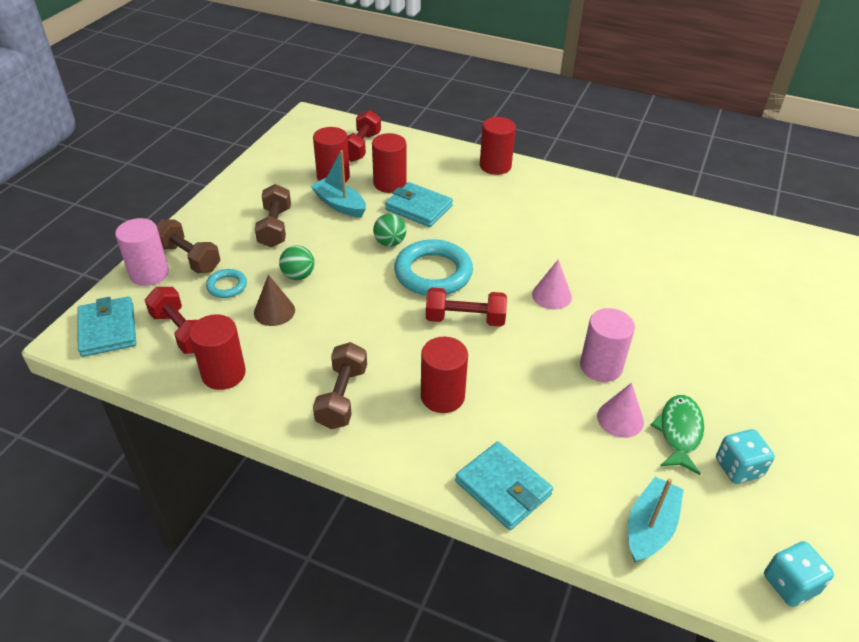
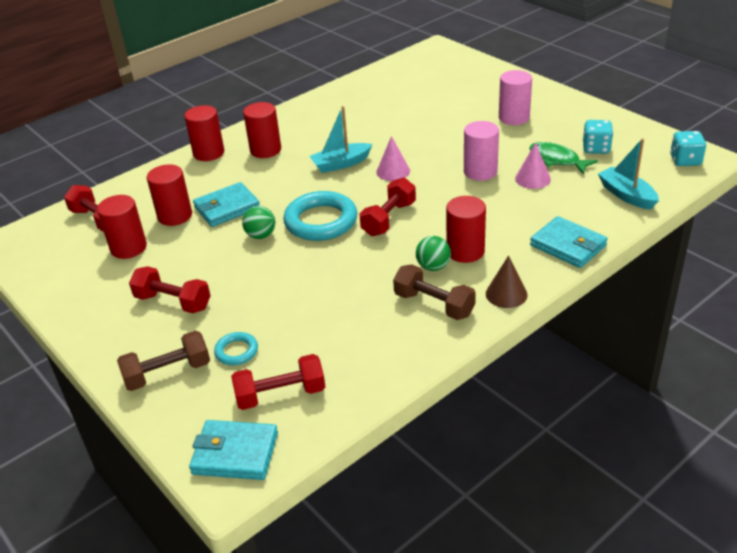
camera: 60 degrees left, 5 degrees down
pink cylinder [115,218,169,286] -> pink cylinder moved to [499,70,532,125]
red cylinder [189,314,246,390] -> red cylinder moved to [243,102,281,158]
brown cone [254,275,295,326] -> brown cone moved to [486,255,528,308]
brown dumbbell [255,184,291,248] -> red dumbbell [129,266,211,313]
green ball [279,245,315,280] -> green ball moved to [416,236,451,271]
turquoise boat [311,150,366,218] -> turquoise boat moved to [310,106,373,173]
turquoise wallet [455,441,553,530] -> turquoise wallet turned 60 degrees clockwise [530,216,608,268]

